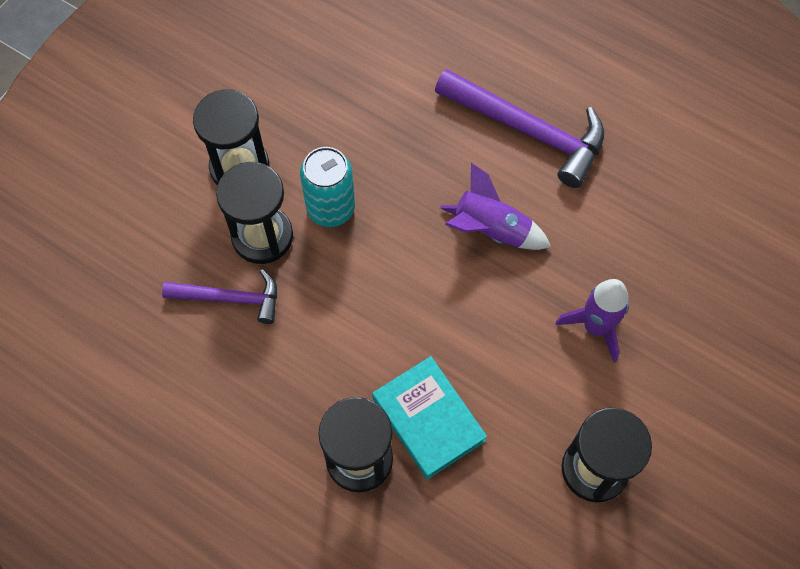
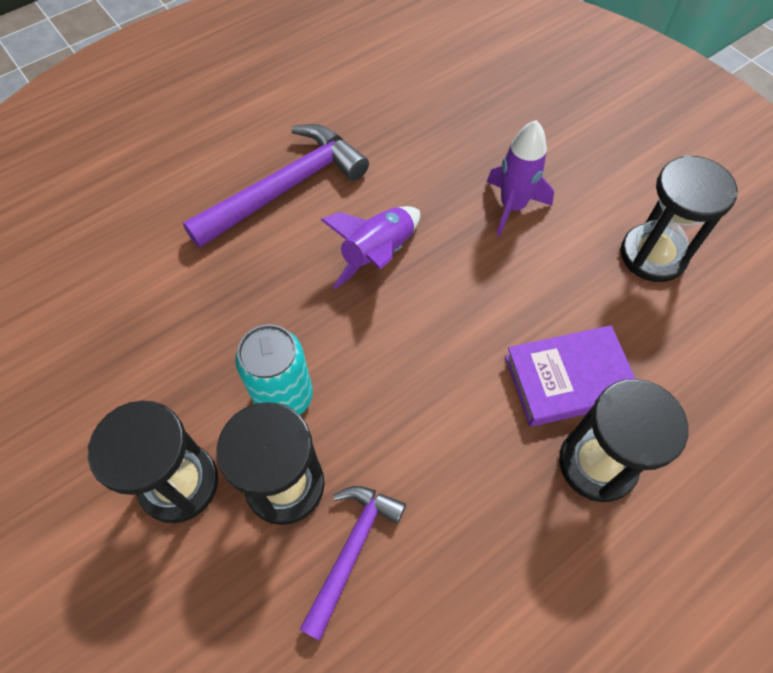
camera: 70 degrees left, 5 degrees down
turquoise book [372,356,487,480] -> purple book [505,325,635,427]

